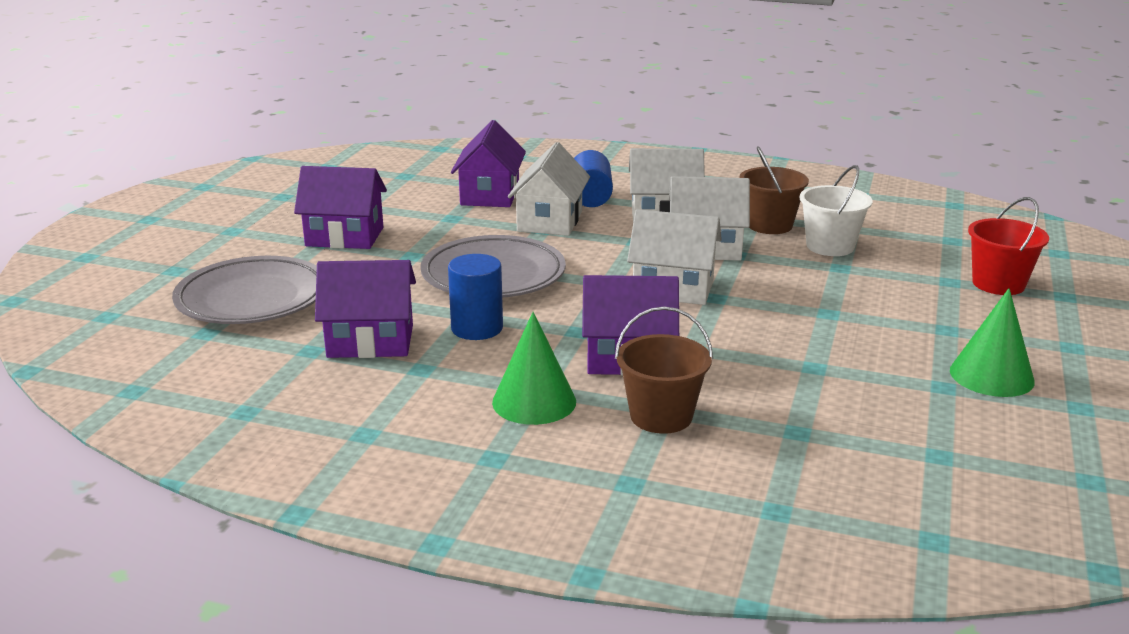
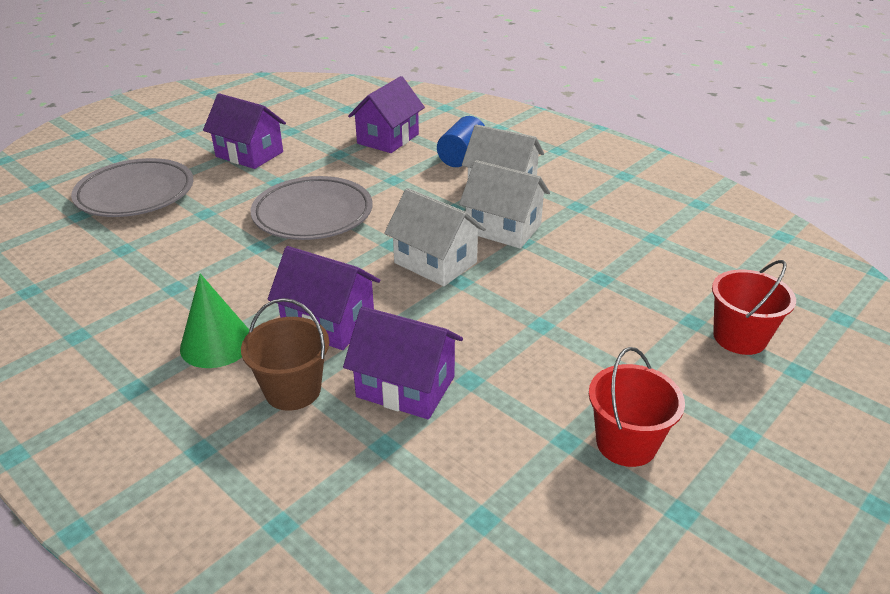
camera: 25 degrees right, 10 degrees up
purple house [315,260,416,358] -> purple house moved to [343,306,463,419]
blue cylinder [448,254,503,340] -> none
white house [508,142,590,236] -> none
brown bucket [739,146,809,234] -> none
white bucket [800,165,872,256] -> none
green cone [950,288,1035,397] -> red bucket [589,347,685,467]

